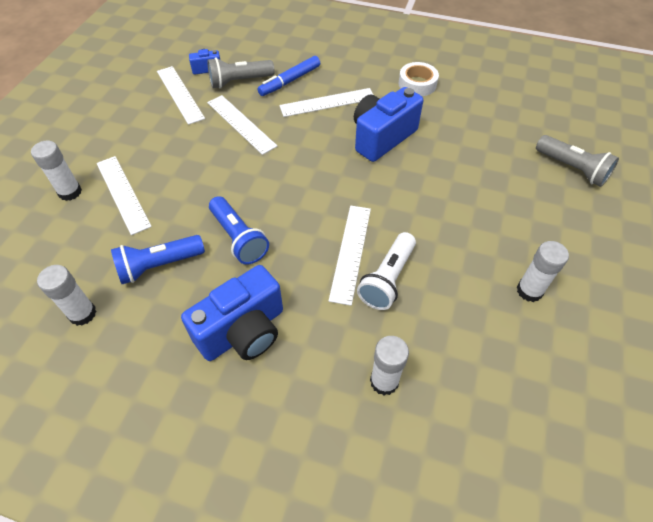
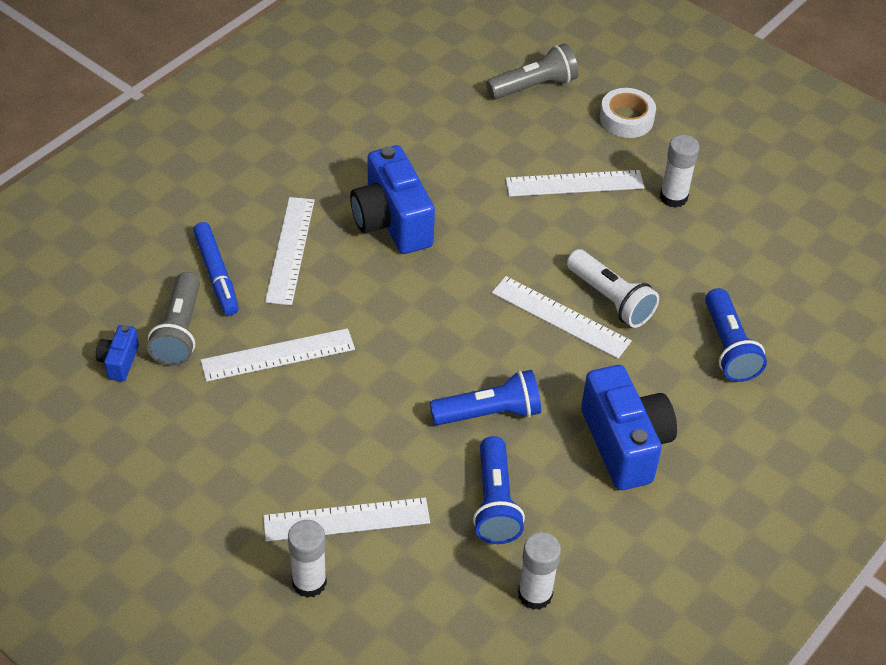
camera: 70 degrees left, 5 degrees down
white ruler [157,66,205,125] -> white ruler moved to [505,170,644,197]
white glue stick [370,336,409,395] -> blue flashlight [705,288,767,382]
white tape [399,62,439,96] -> white tape moved to [600,88,656,138]

